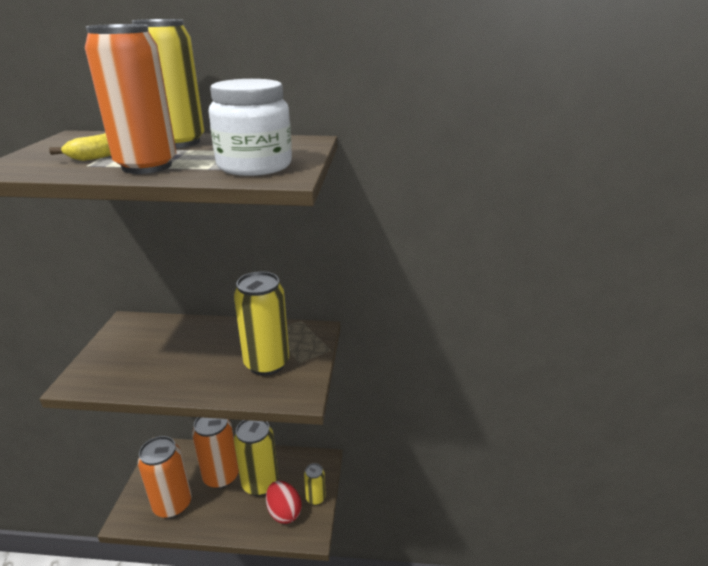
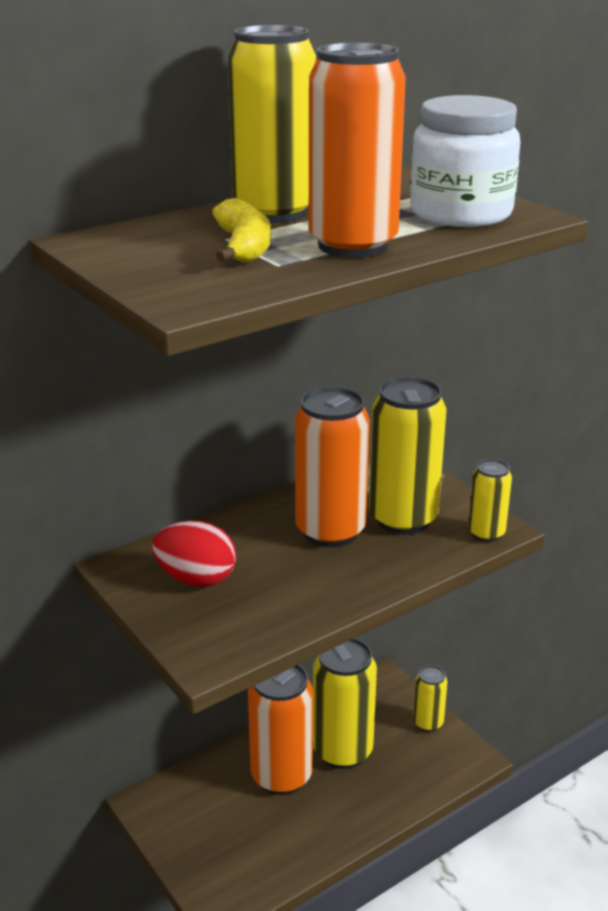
camera: 40 degrees left, 0 degrees up
orange can [138,436,192,518] -> orange can moved to [295,386,370,547]
red egg [266,481,301,524] -> red egg moved to [152,521,236,587]
none -> yellow can [468,459,512,542]

